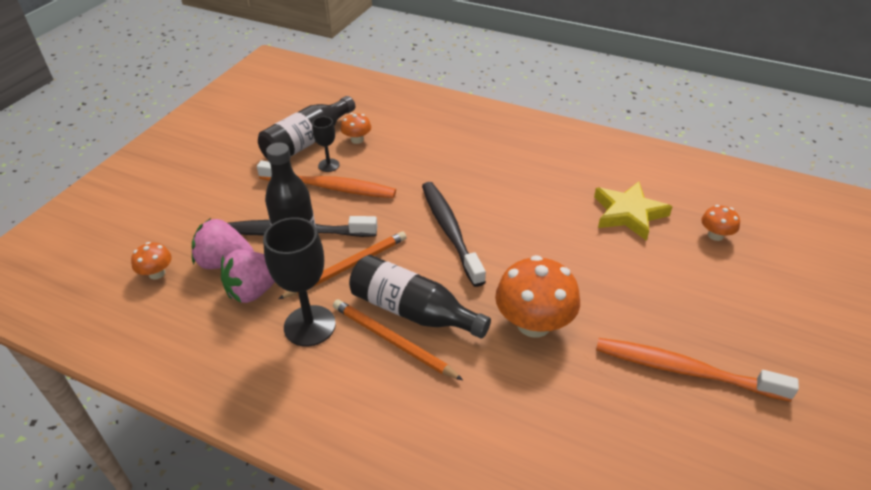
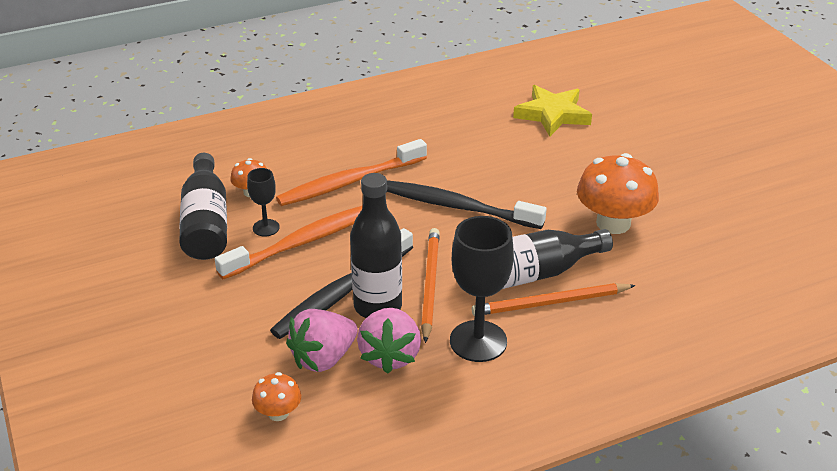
camera: 50 degrees left, 5 degrees down
orange toothbrush [596,338,799,402] -> orange toothbrush moved to [276,139,427,206]
orange mushroom [701,205,740,241] -> none

